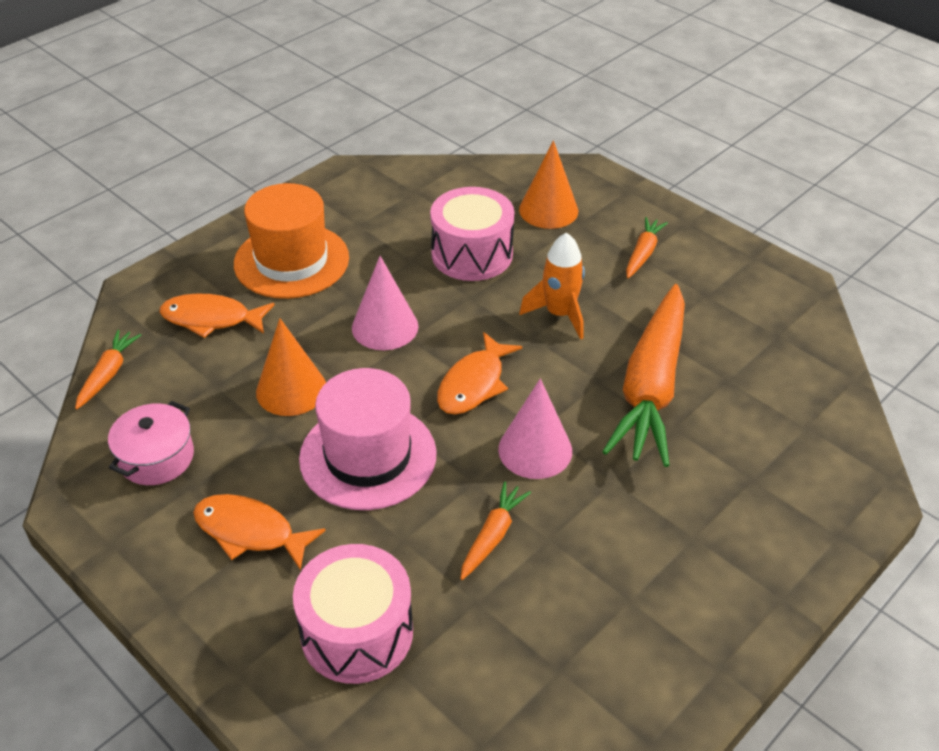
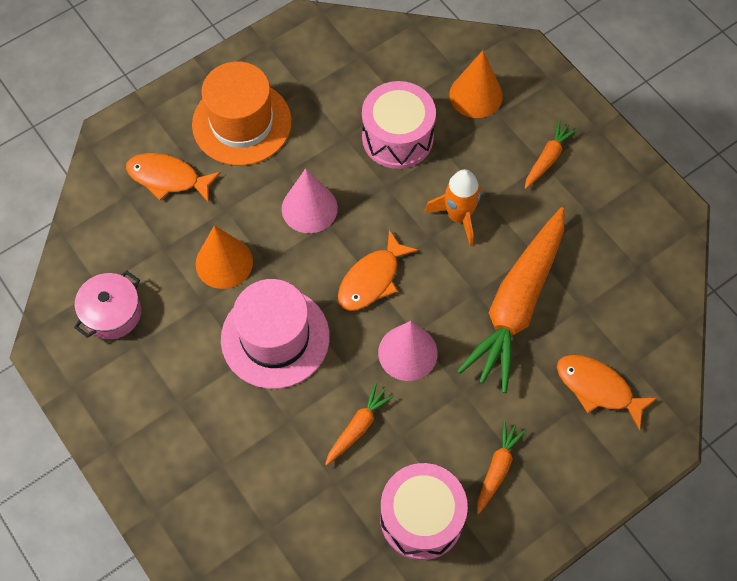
camera: 10 degrees right, 20 degrees up
orange carrot [75,330,141,410] -> orange carrot moved to [477,421,526,514]
orange fish [193,494,326,570] -> orange fish moved to [557,355,658,430]
pink drum [293,544,413,684] -> pink drum moved to [380,463,468,560]

